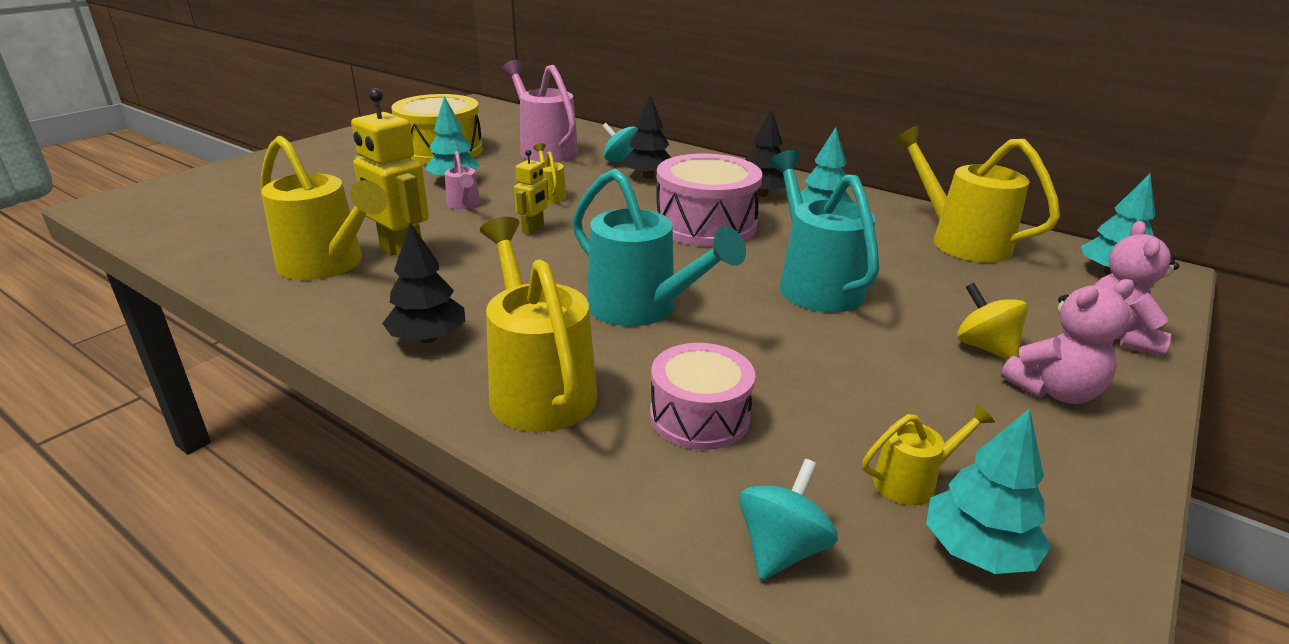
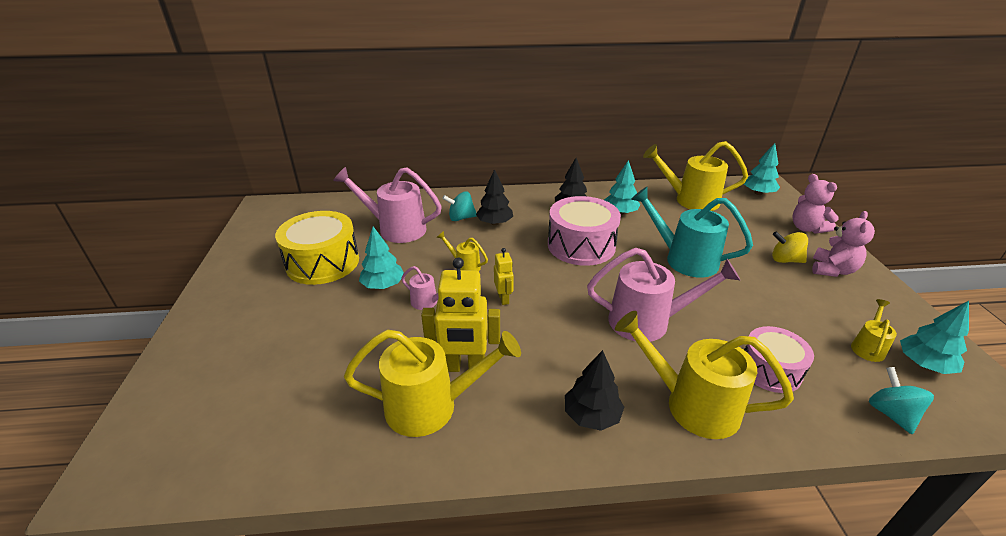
camera: 40 degrees left, 5 degrees up
turquoise watering can [572,169,746,326] -> pink watering can [587,248,741,342]

